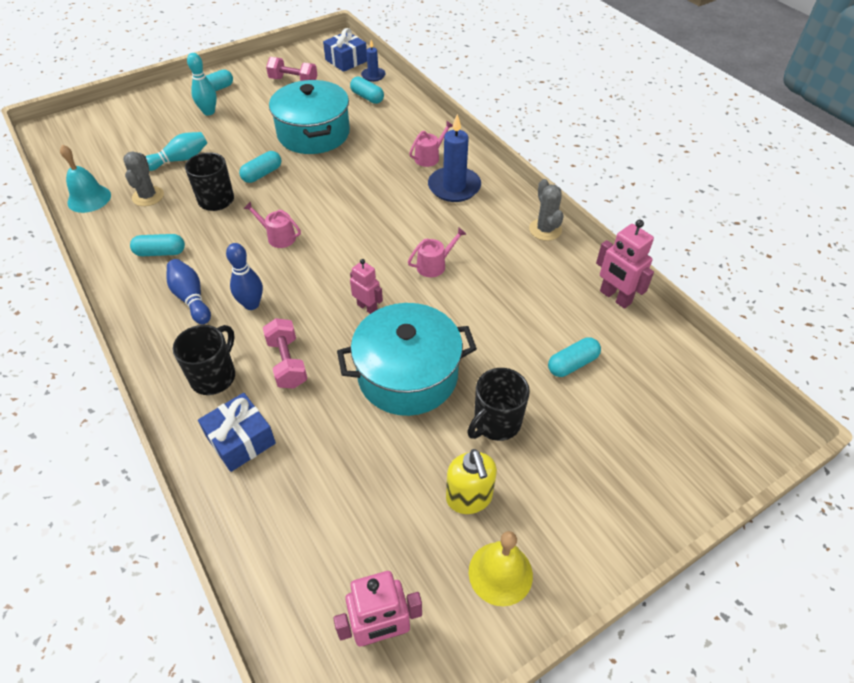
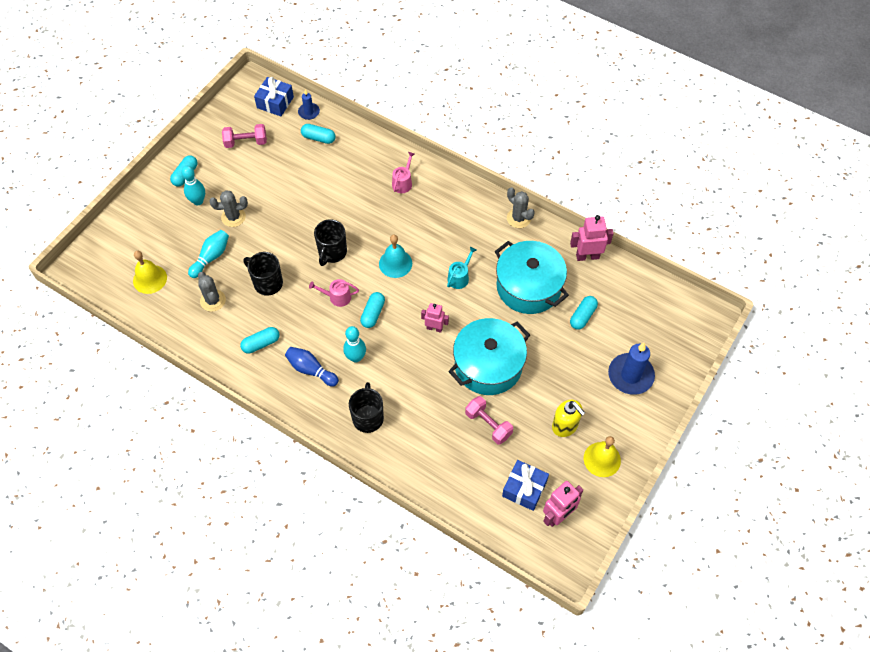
camera: 25 degrees left, 10 degrees up
turquoise bell [60,145,111,213] -> turquoise bell moved to [379,235,412,278]
blue gift [198,393,276,472] -> blue gift moved to [502,460,549,511]
blue bowling pin [226,243,263,310] -> turquoise bowling pin [343,326,366,363]
turquoise capsule [239,151,281,183] -> turquoise capsule moved to [360,292,385,328]
pink dumbbell [263,318,308,388] -> pink dumbbell moved to [465,396,513,444]
turquoise pot [269,80,350,154] -> turquoise pot moved to [495,241,569,314]
pink watering can [408,228,466,277] -> turquoise watering can [447,247,477,289]
blue candle [428,114,481,202] -> blue candle moved to [608,343,655,395]
black mug [467,368,530,441] -> black mug moved to [314,219,347,266]
pink robot [596,220,654,309] -> pink robot turned 150 degrees clockwise [570,215,614,261]
none -> yellow bell [133,251,167,294]
none -> grey cactus [209,190,248,227]

